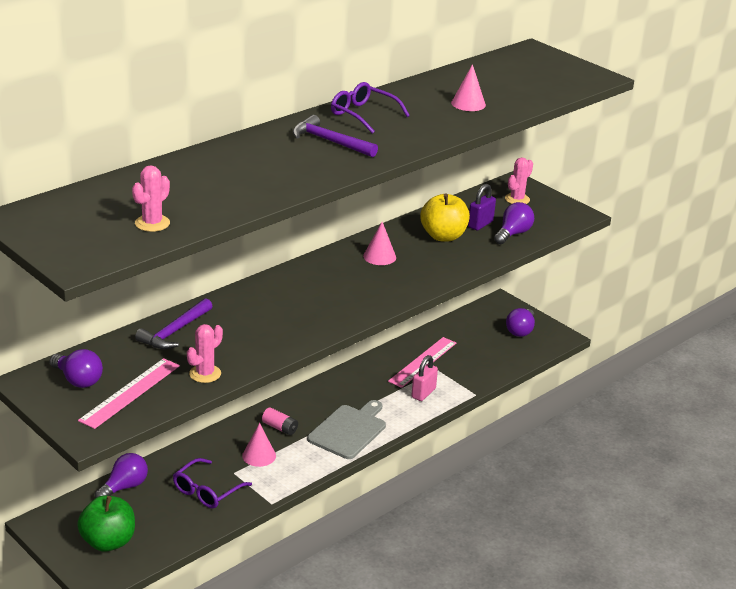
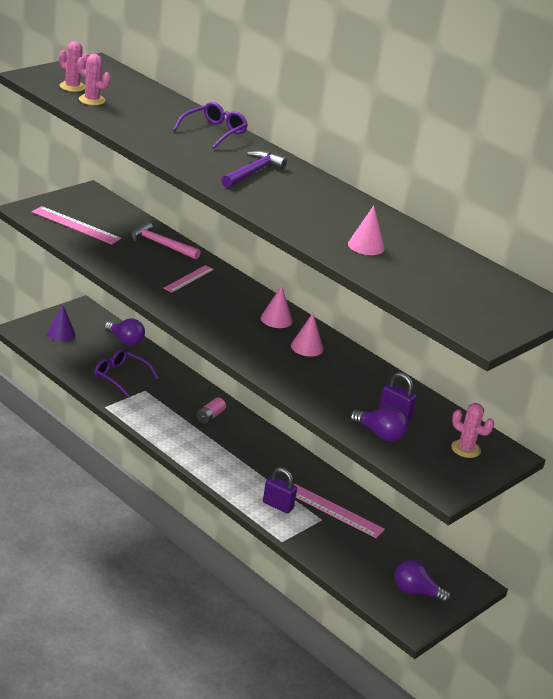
camera: 85 degrees right, 0 degrees up
purple light bulb [50,349,103,388] -> none
green apple [77,495,135,552] -> purple cone [47,305,75,342]
purple hammer [135,298,213,349] -> pink hammer [131,221,201,259]
pink cactus [187,324,223,383] -> pink cactus moved to [59,41,89,92]
pink cone [242,423,276,467] -> pink cone moved to [261,285,293,328]
grey cutting board [307,400,386,459] -> none
purple glasses [331,82,410,134] -> purple glasses moved to [173,102,248,149]
pink padlock [411,355,438,401] -> purple padlock [263,467,297,513]
yellow apple [420,193,470,242] -> none
none -> pink ruler [164,265,214,292]

